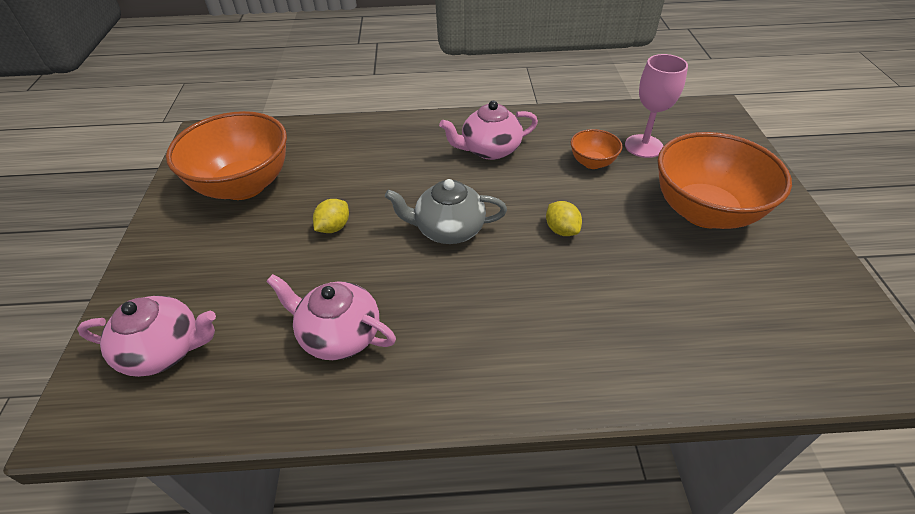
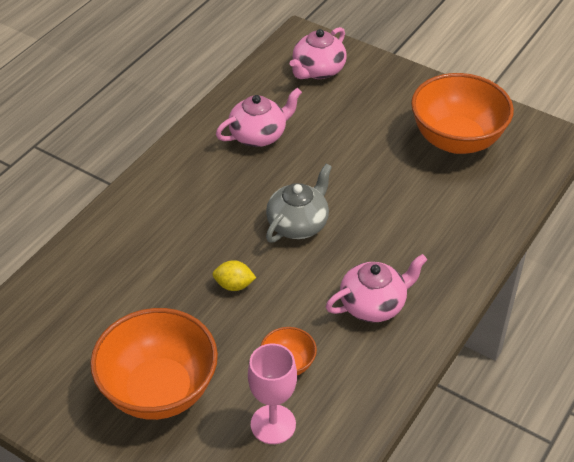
camera: 125 degrees right, 0 degrees up
yellow lemon [313,199,349,233] -> none
pink teapot [439,101,538,160] -> pink teapot turned 45 degrees clockwise [326,254,427,322]

